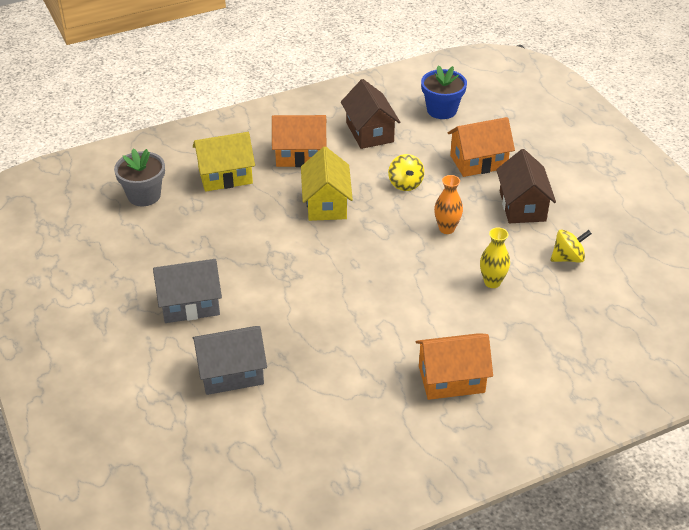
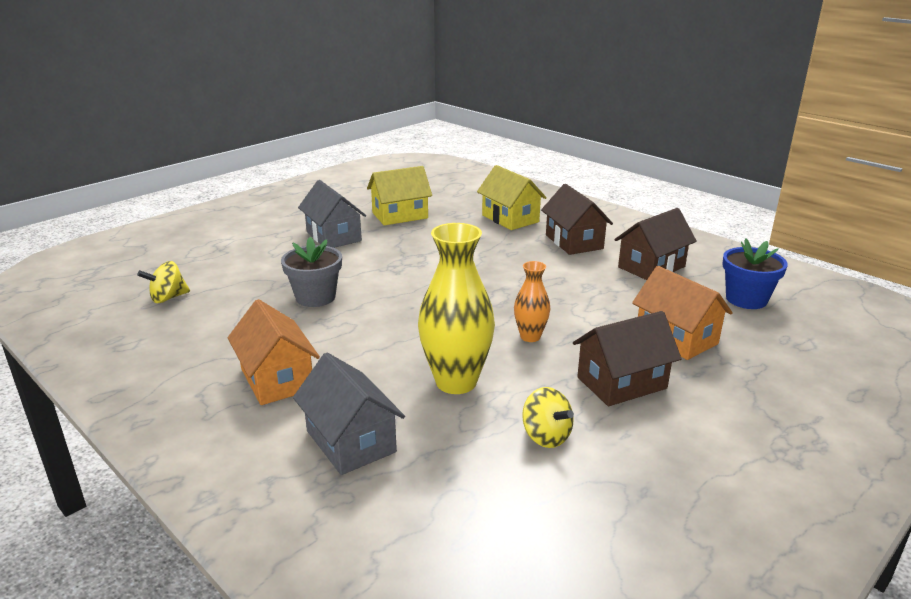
camera: 70 degrees right, 15 degrees down
grey flower pot [114,149,165,206] -> grey flower pot moved to [281,237,342,307]
grey house [193,326,267,395] -> grey house moved to [293,353,405,475]
orange house [272,115,327,167] -> brown house [541,184,613,255]
yellow house [301,146,353,221] -> yellow house moved to [367,166,432,226]
yellow spinning top [388,154,424,191] -> yellow spinning top moved to [137,261,190,303]
yellow vase [480,227,510,288] -> yellow vase [418,223,495,394], size x1.87

